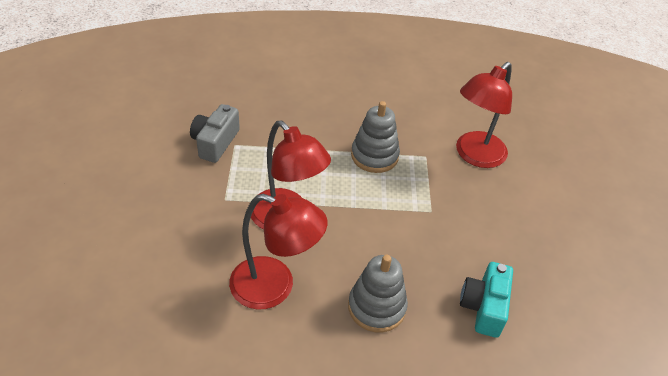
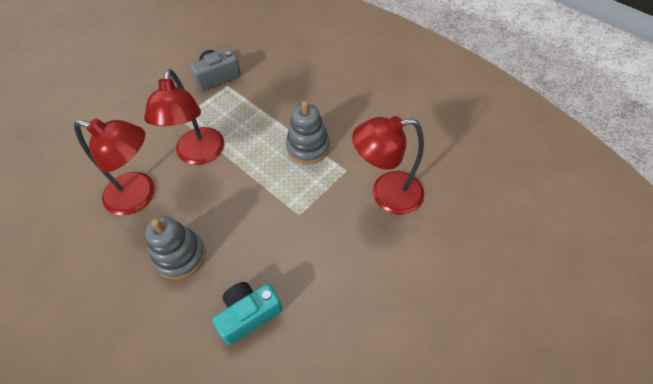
camera: 45 degrees right, 10 degrees up
red lamp [229,194,328,310] -> red lamp turned 45 degrees counterclockwise [74,118,155,215]

